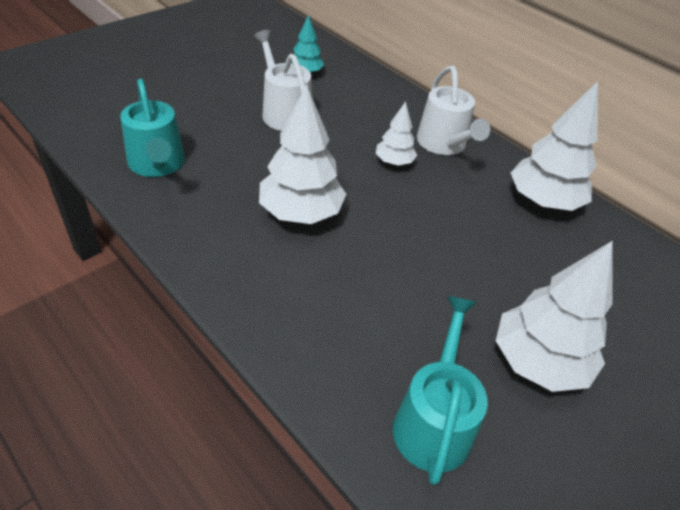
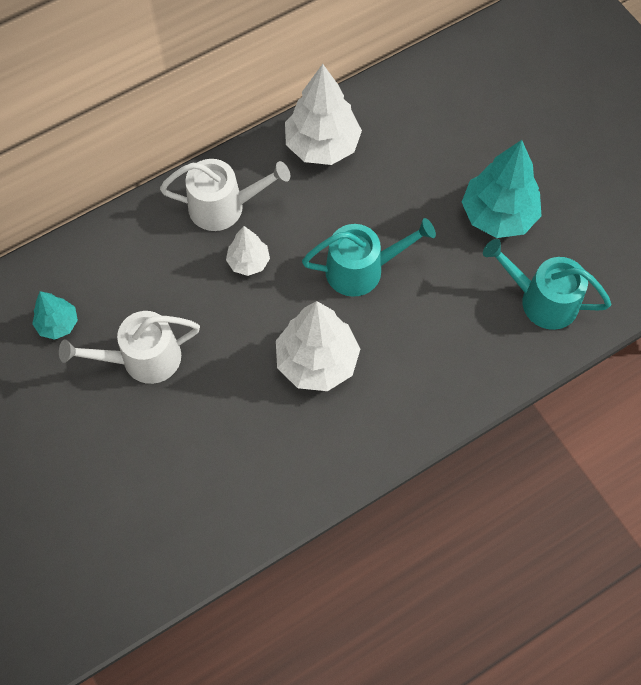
camera: 75 degrees left, 20 degrees up
turquoise watering can [120,78,185,177] -> turquoise watering can moved to [302,218,436,297]
white tree [496,241,613,392] -> turquoise tree [462,140,542,238]

